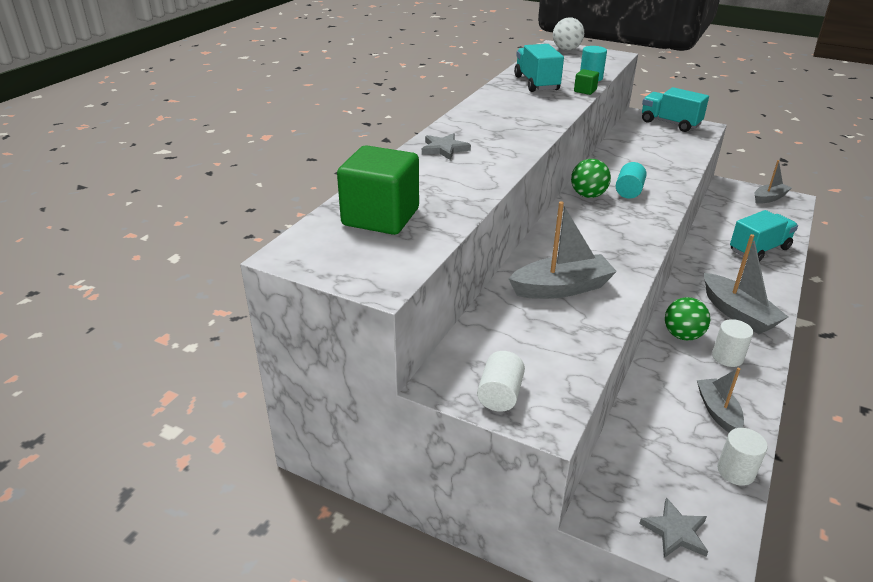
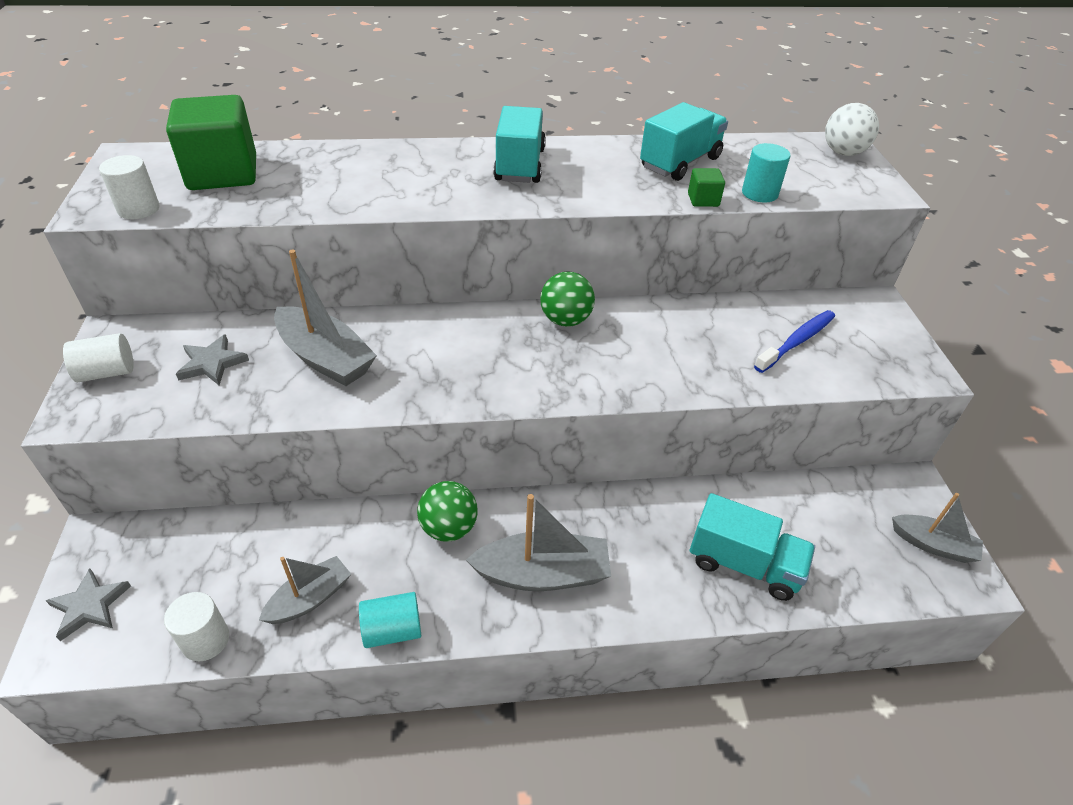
camera: 55 degrees right, 10 degrees up
grey star [422,133,471,160] -> grey star moved to [176,334,249,385]
turquoise cylinder [616,162,647,199] -> turquoise cylinder moved to [359,592,421,648]
turquoise truck [642,87,709,132] -> turquoise truck moved to [493,106,546,183]
grey boat [704,234,788,334] -> grey boat turned 120 degrees counterclockwise [466,494,611,591]
white cylinder [712,319,753,367] -> white cylinder moved to [99,155,159,219]
none -> blue toothbrush [754,310,835,373]

